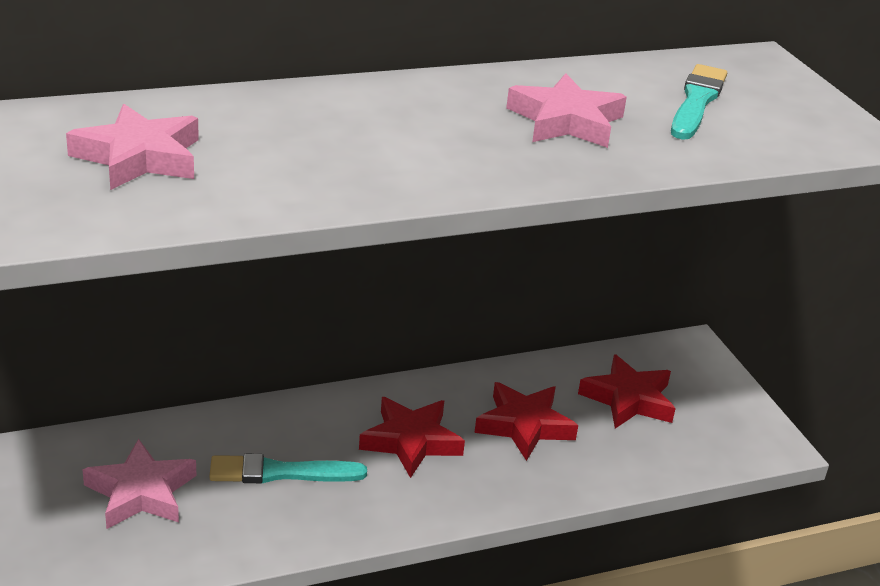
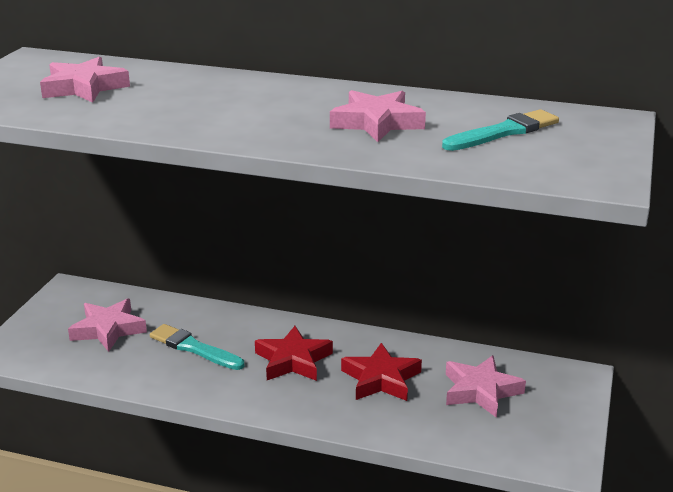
camera: 40 degrees right, 5 degrees down
red star [578,354,676,428] -> pink star [446,355,526,418]

